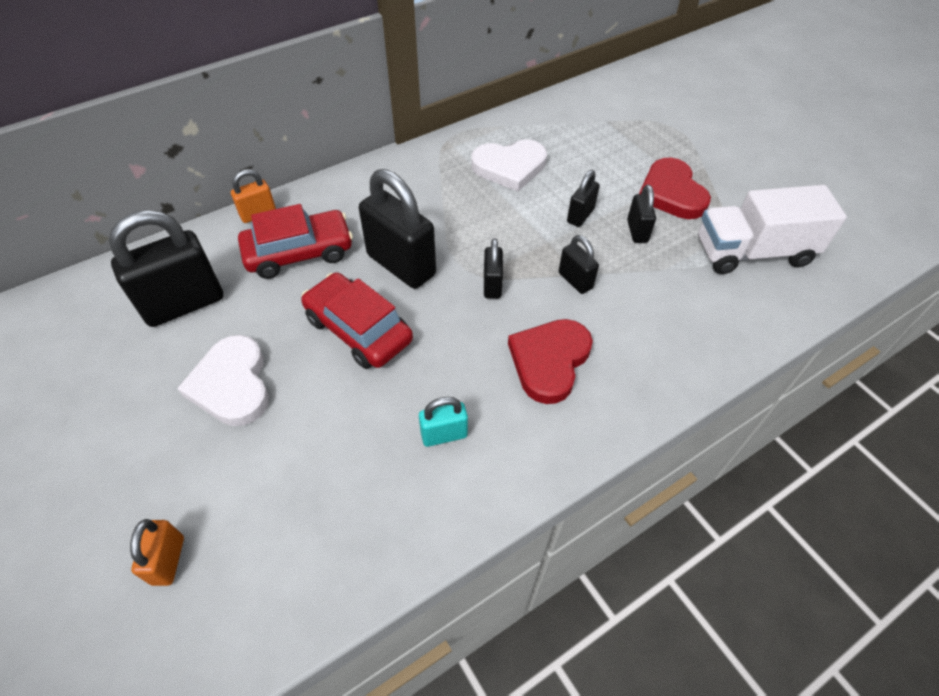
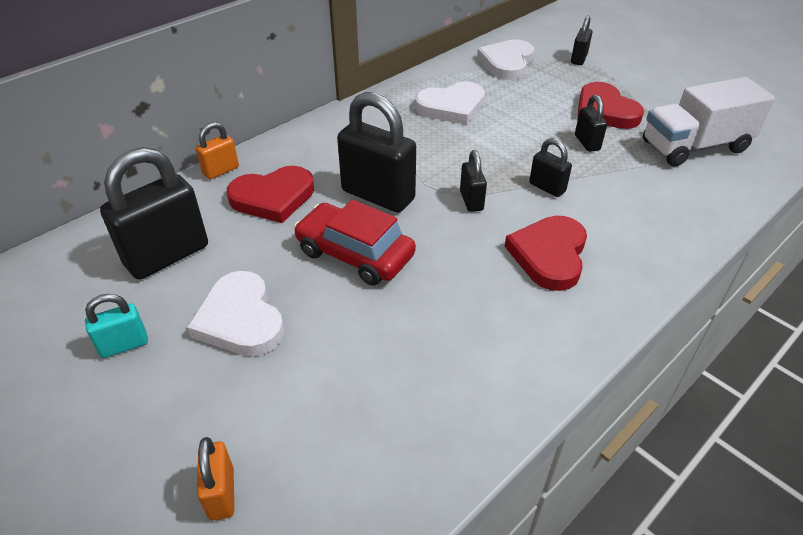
camera: 10 degrees left, 10 degrees down
red car [238,204,353,279] -> red heart [227,166,314,223]
turquoise padlock [419,397,468,447] -> turquoise padlock moved to [85,294,148,358]
black padlock [567,170,600,227] -> black padlock moved to [571,16,593,65]
none -> white heart [477,39,534,80]

